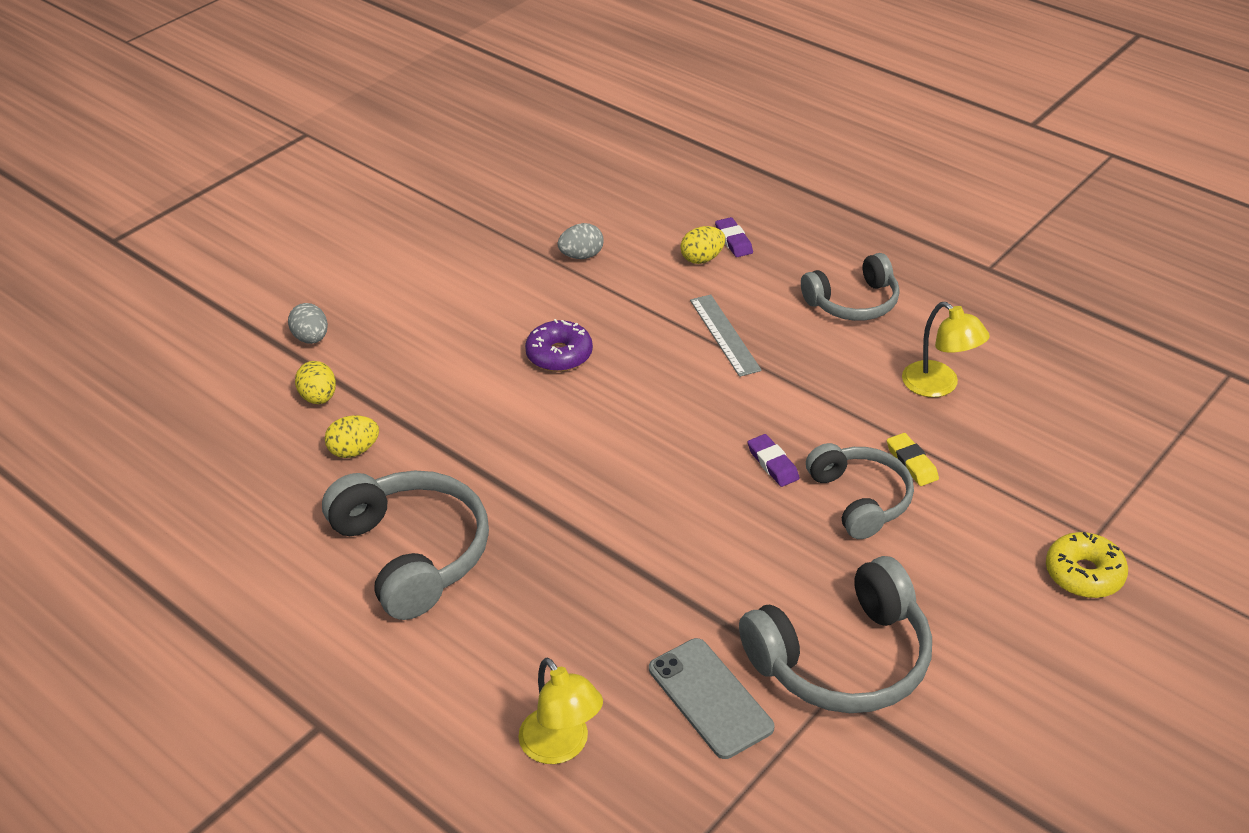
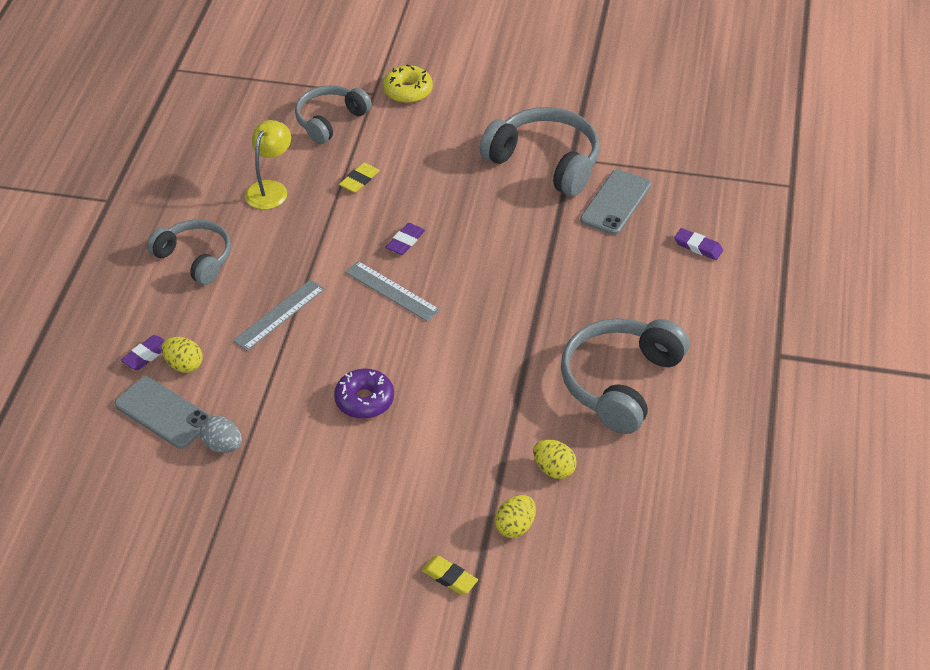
camera: 120 degrees left, 5 degrees up
grey egg [288,303,328,344] -> yellow eraser [421,556,478,595]
yellow lamp [518,658,603,764] -> purple eraser [674,228,723,260]
grey headphones [806,443,914,539] -> grey headphones moved to [295,85,372,144]
none -> grey phone [114,376,211,449]
none -> grey ruler [345,261,440,322]

